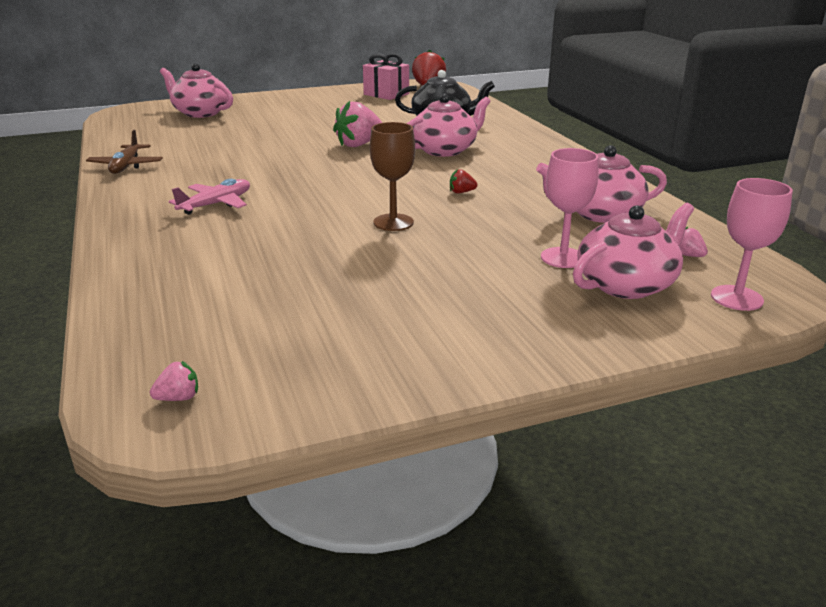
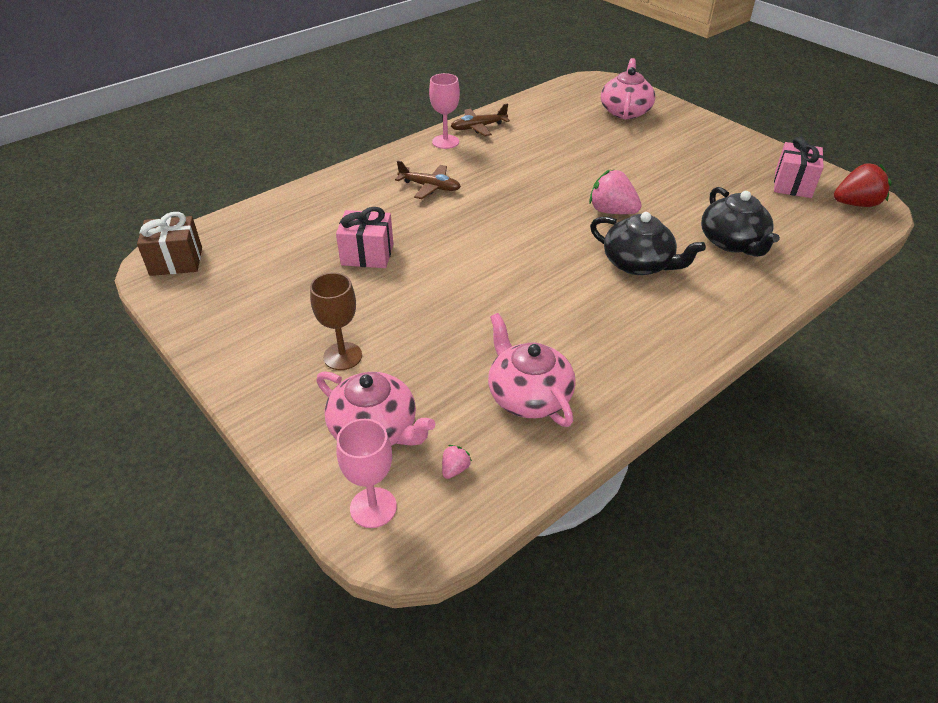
camera: 70 degrees right, 15 degrees up
pink strawberry [150,361,198,401] -> brown gift [137,212,202,276]
pink plane [169,179,250,215] -> brown plane [395,160,461,199]
brown goblet [370,122,415,231] -> brown goblet moved to [310,273,362,370]
pink teapot [407,94,491,157] -> black teapot [590,212,706,275]
red strawberry [450,169,478,193] -> none
pink goblet [541,148,599,268] -> pink goblet moved to [429,73,460,149]
none -> pink gift [336,207,393,268]

